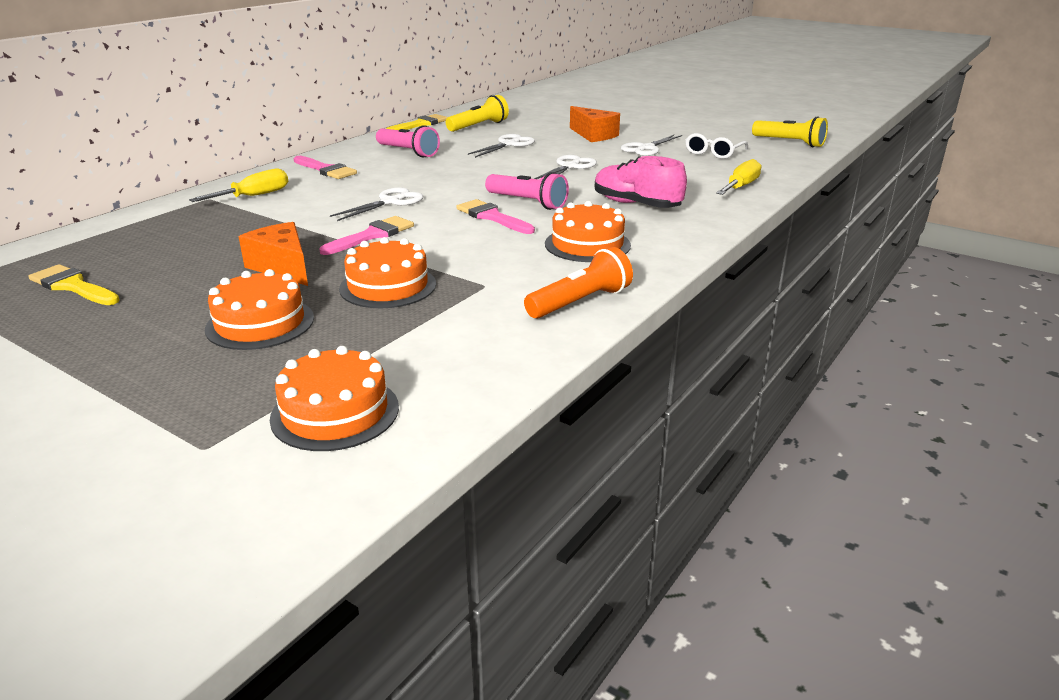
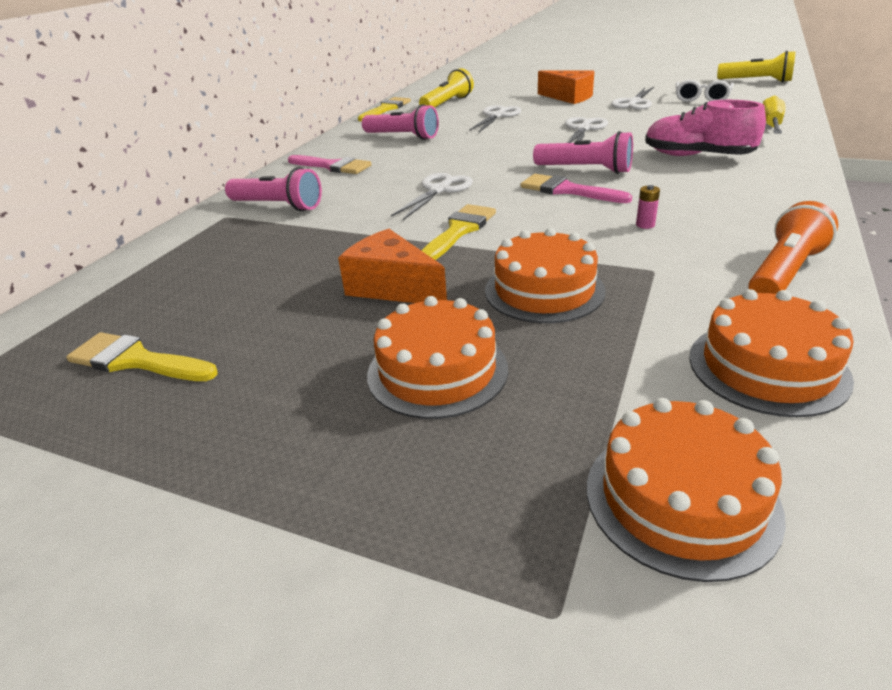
camera: 10 degrees left, 5 degrees up
yellow screwdriver [189,169,288,202] -> pink flashlight [225,167,322,211]
pink brush [319,216,414,255] -> yellow brush [421,204,496,260]
orange cake [545,201,631,262] -> orange cake moved to [689,289,854,417]
none -> pink battery [636,185,660,229]

